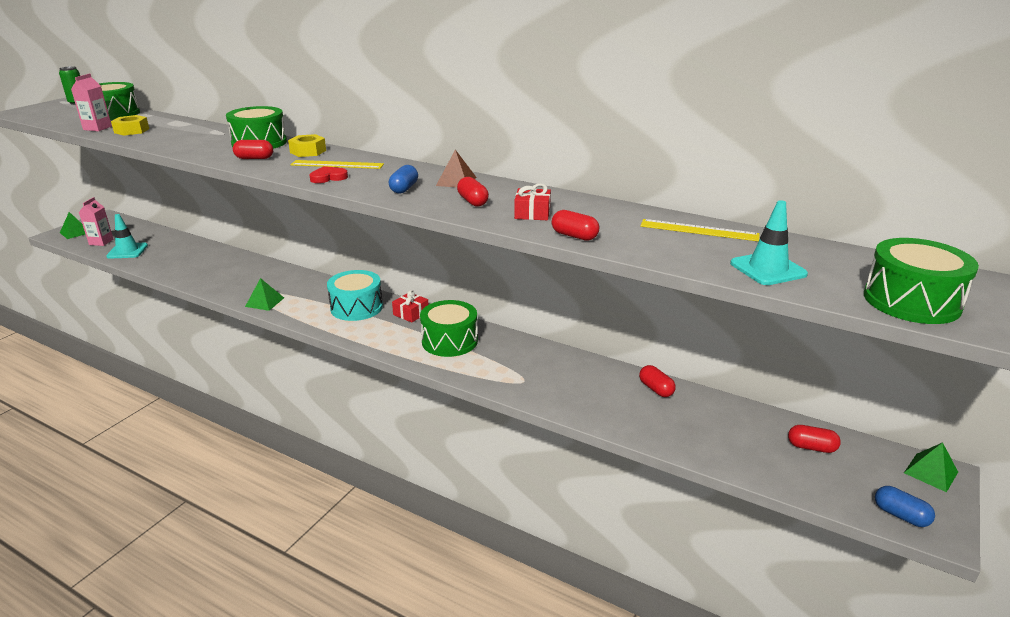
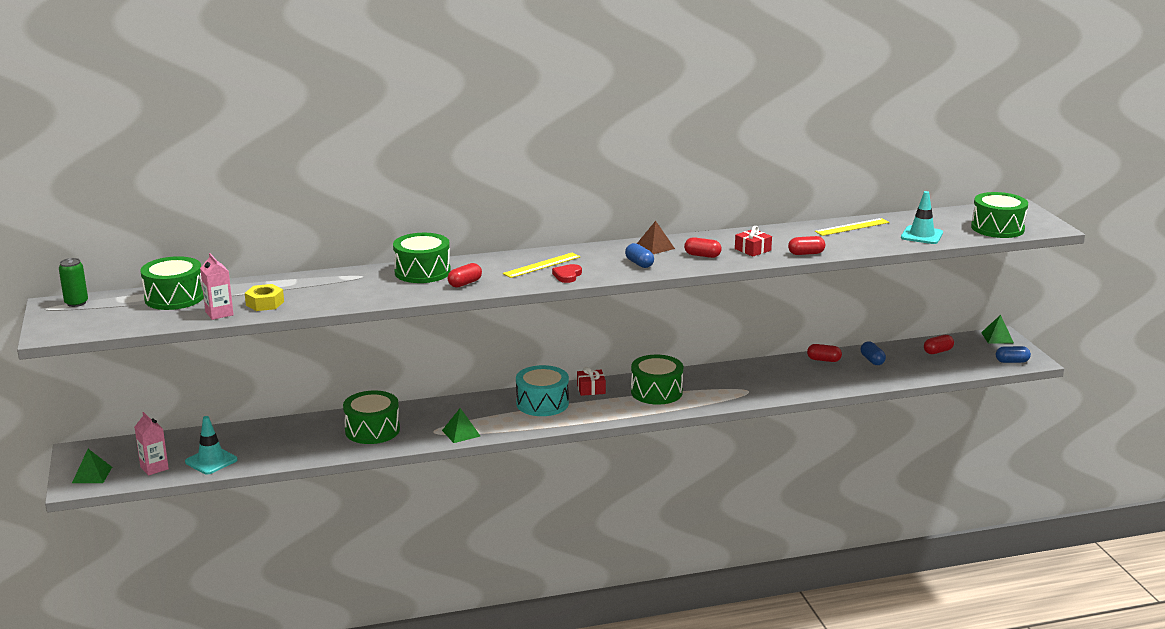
camera: 45 degrees left, 5 degrees down
yellow nut [288,134,326,157] -> none
none -> green drum [343,391,400,444]
none -> blue capsule [861,342,886,365]

